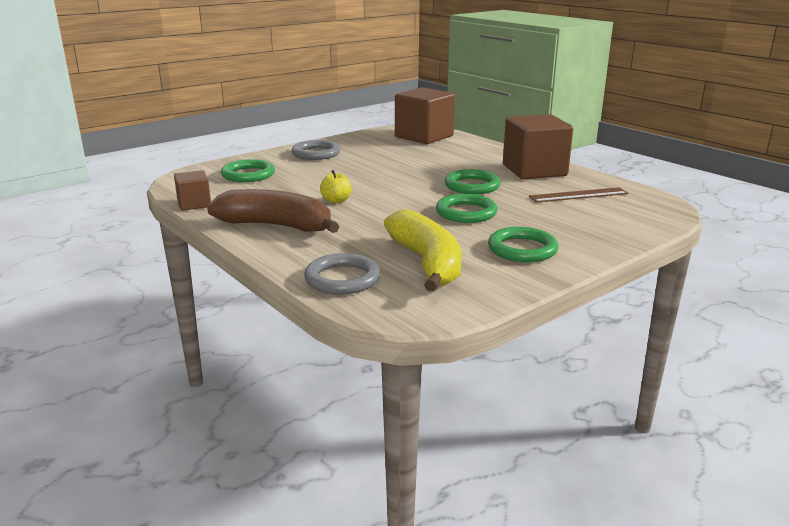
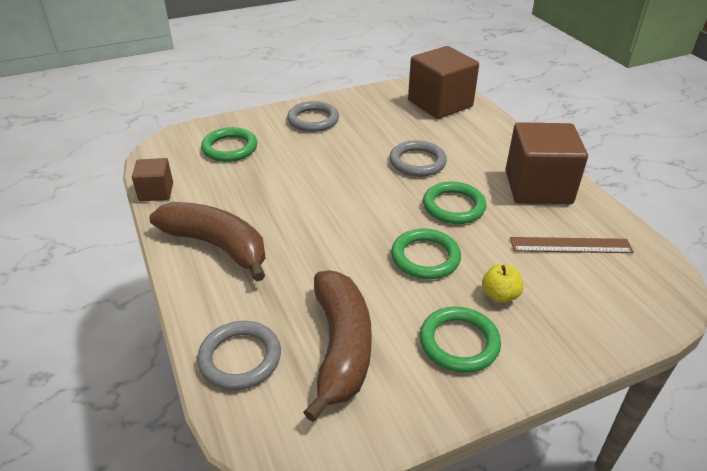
camera: 15 degrees right, 15 degrees up
yellow apple [320,170,352,203] -> yellow apple moved to [482,264,523,303]
yellow banana [384,209,462,292] -> brown banana [303,270,372,422]
none -> grey ring [389,140,447,177]

